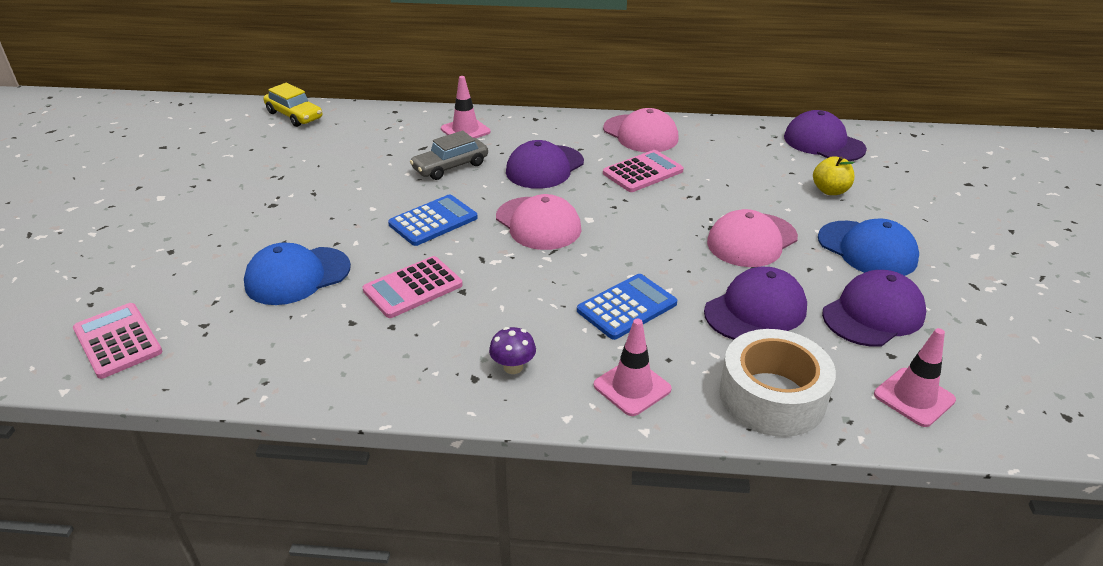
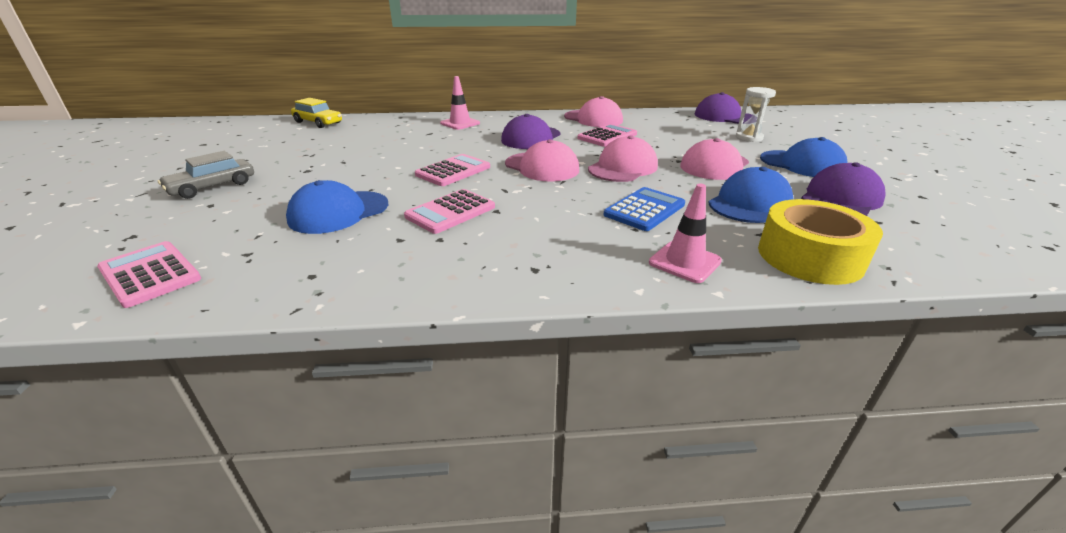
camera: 10 degrees left, 5 degrees down
blue calculator [388,194,478,246] -> pink calculator [415,154,490,186]
grey car [410,131,488,180] -> grey car moved to [158,151,254,199]
purple mushroom [489,327,536,374] -> none
purple cap [704,267,807,340] -> blue cap [708,167,794,223]
white tape [719,329,836,437] -> yellow tape [758,199,883,285]
yellow apple [813,156,854,195] -> white hourglass [736,87,776,142]
pink traffic cone [874,328,956,427] -> none
none -> pink cap [588,135,658,182]

